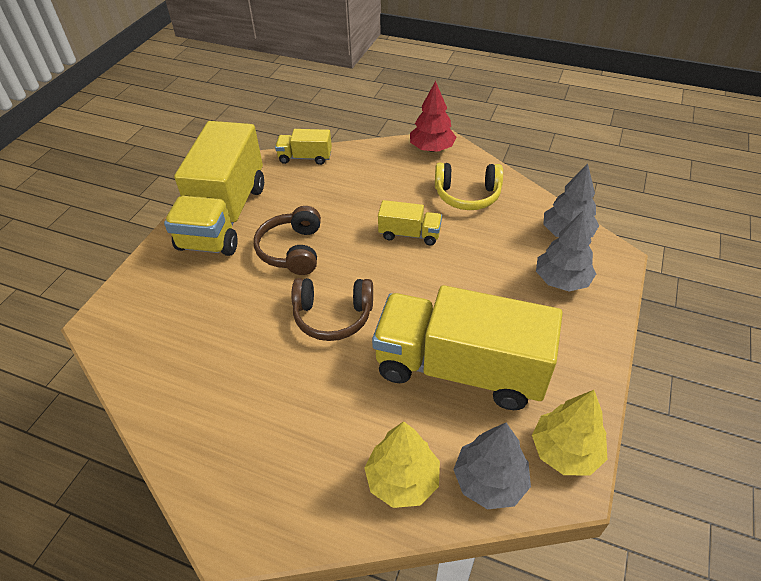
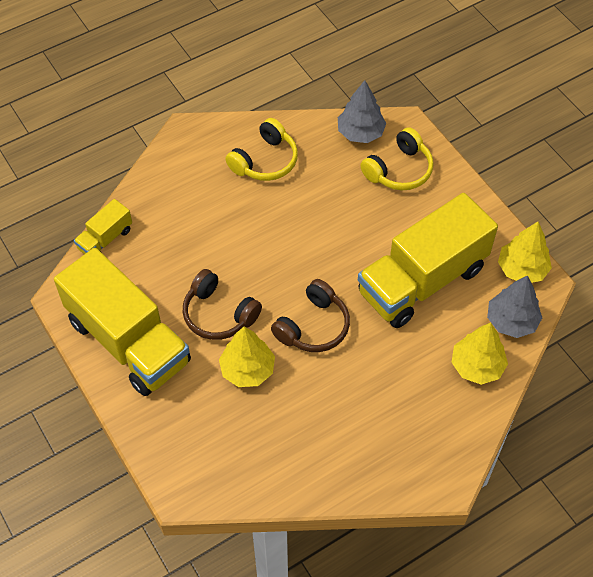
camera: 55 degrees left, 10 degrees up
yellow truck [378,200,442,245] -> none
red tree [410,81,457,152] -> none
grey tree [536,210,596,291] -> yellow headphones [360,127,434,190]
none -> yellow tree [219,326,275,387]

